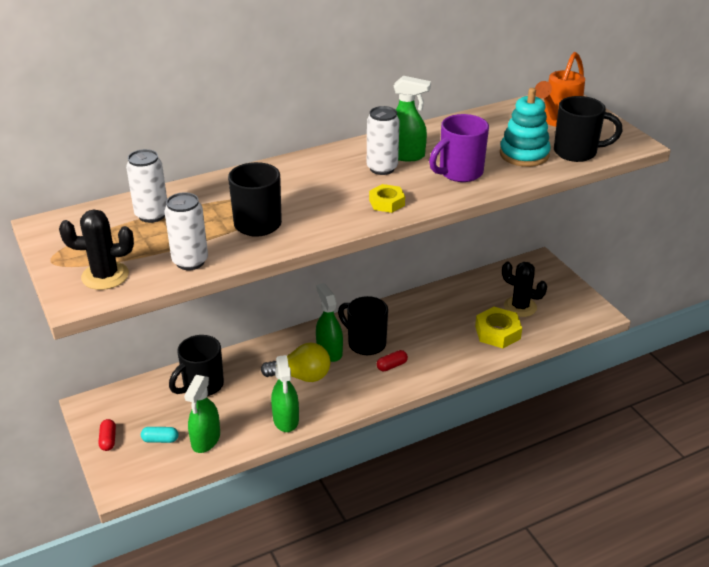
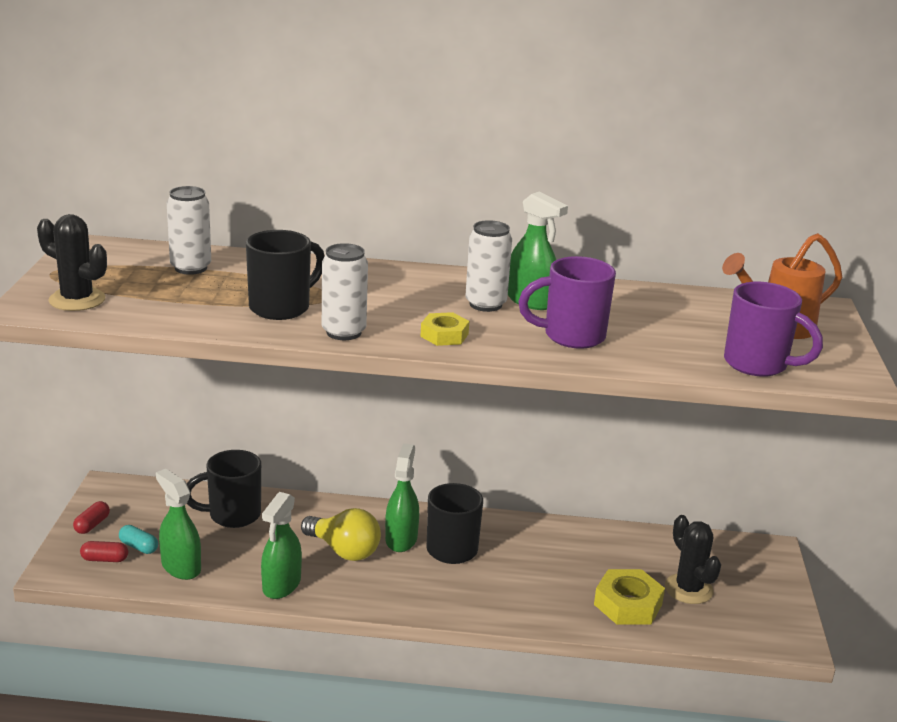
camera: 30 degrees right, 10 degrees down
white can [164,192,208,270] -> white can moved to [322,243,368,340]
green spray bottle [184,375,220,453] -> green spray bottle turned 90 degrees clockwise [156,469,201,580]
red capsule [377,350,408,372] -> red capsule moved to [80,541,128,562]
turquoise stacking toy [500,88,551,167] -> none
black mug [554,96,623,162] -> purple mug [724,282,823,377]

